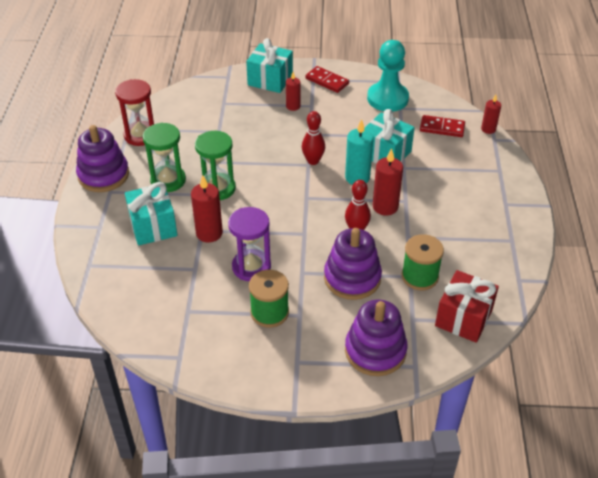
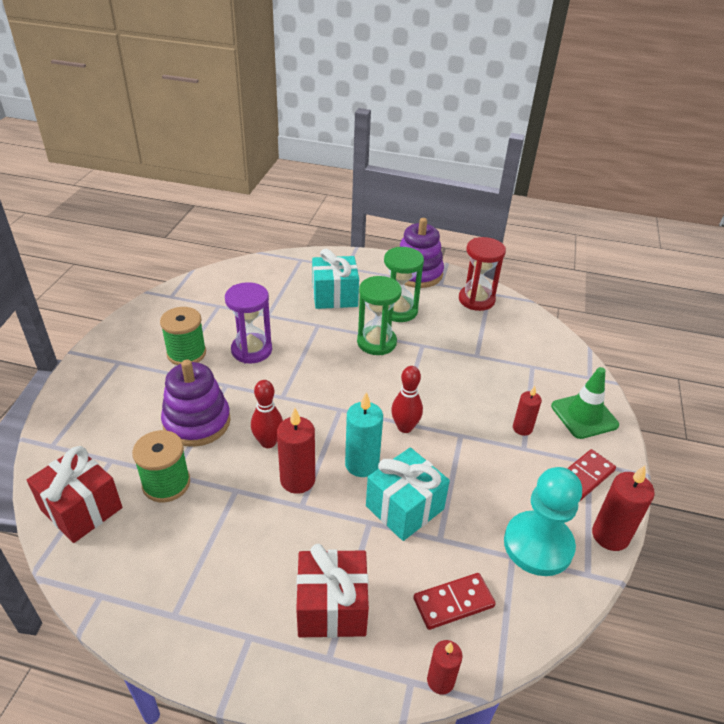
camera: 100 degrees right, 5 degrees down
red candle [191,175,223,243] -> red candle moved to [592,465,655,551]
turquoise gift [246,38,293,93] -> green traffic cone [551,367,619,439]
purple stacking toy [345,300,408,376] -> none
red domino [420,115,465,137] -> red domino turned 45 degrees clockwise [413,573,496,630]
none -> red gift [296,544,369,638]

